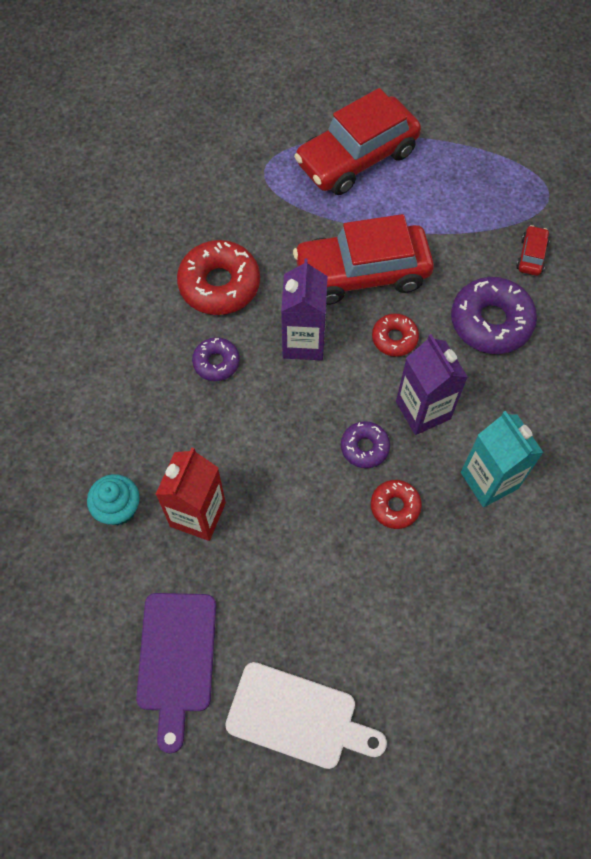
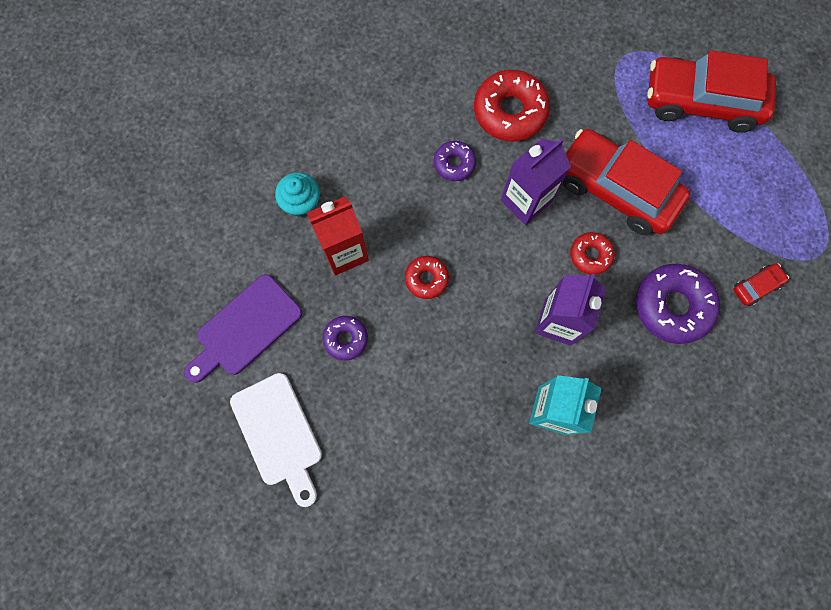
camera: 45 degrees right, 10 degrees up
purple donut [341,421,390,468] -> purple donut moved to [323,316,368,360]
red donut [371,480,422,529] -> red donut moved to [405,256,449,299]

